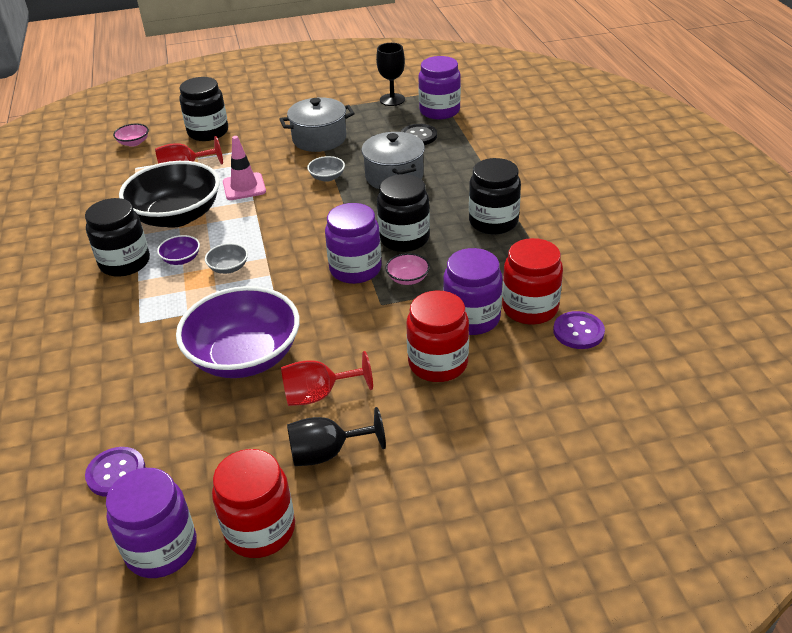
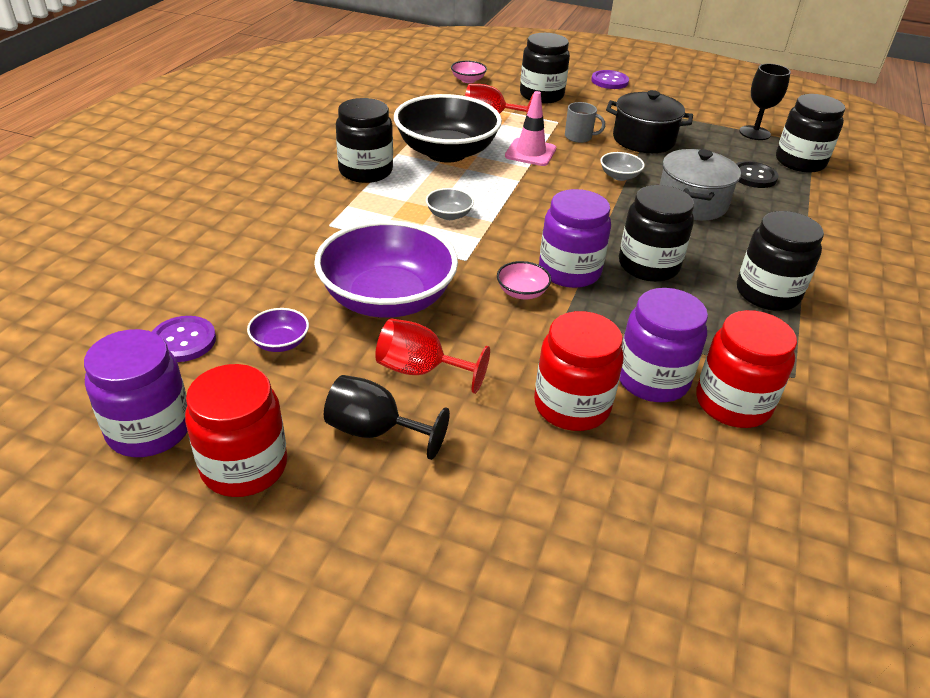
camera: 30 degrees right, 0 degrees up
purple bowl [157,235,200,265] -> purple bowl moved to [247,308,309,352]
grey pot [279,97,354,152] -> black pot [606,90,693,153]
pink bowl [385,253,430,285] -> pink bowl moved to [497,261,551,299]
purple jar [418,56,461,119] -> black jar [776,94,845,173]
purple button [553,311,605,349] -> purple button moved to [591,70,629,89]
none -> grey mug [565,102,605,143]

